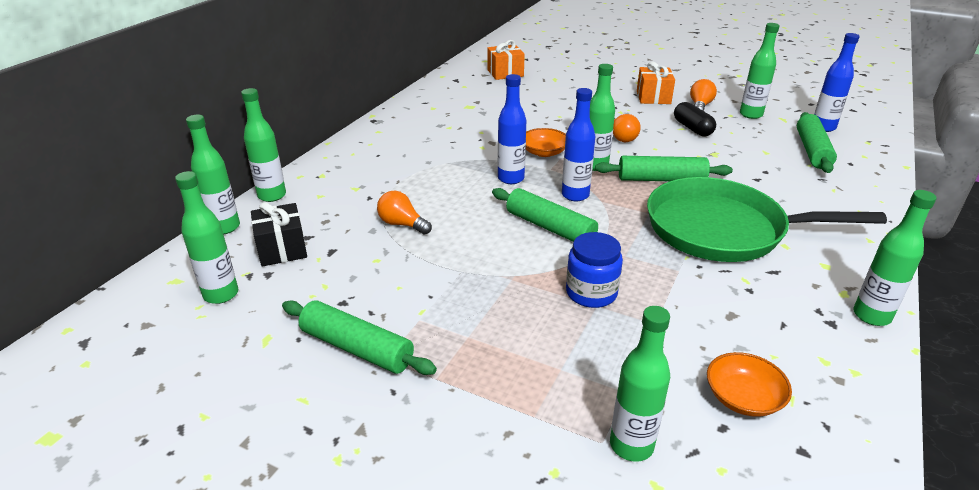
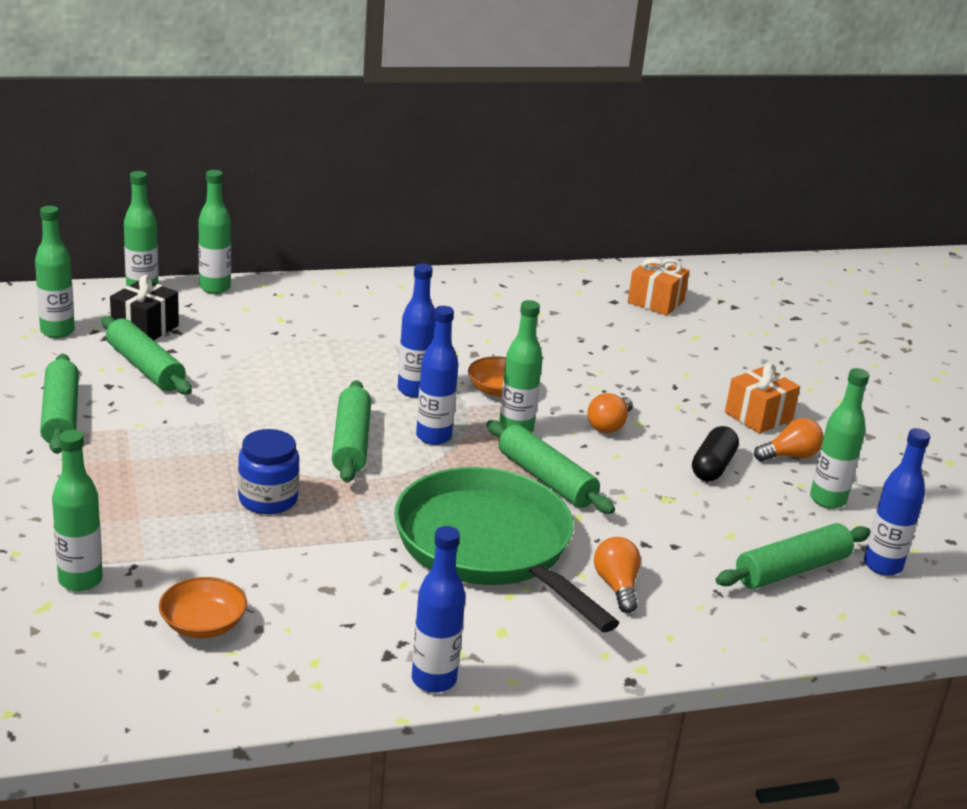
camera: 45 degrees right, 5 degrees down
orange light bulb [377,191,432,234] -> orange light bulb moved to [594,537,641,613]
green bottle [853,190,936,326] -> blue bottle [412,526,465,693]
none -> green rolling pin [102,316,192,395]

